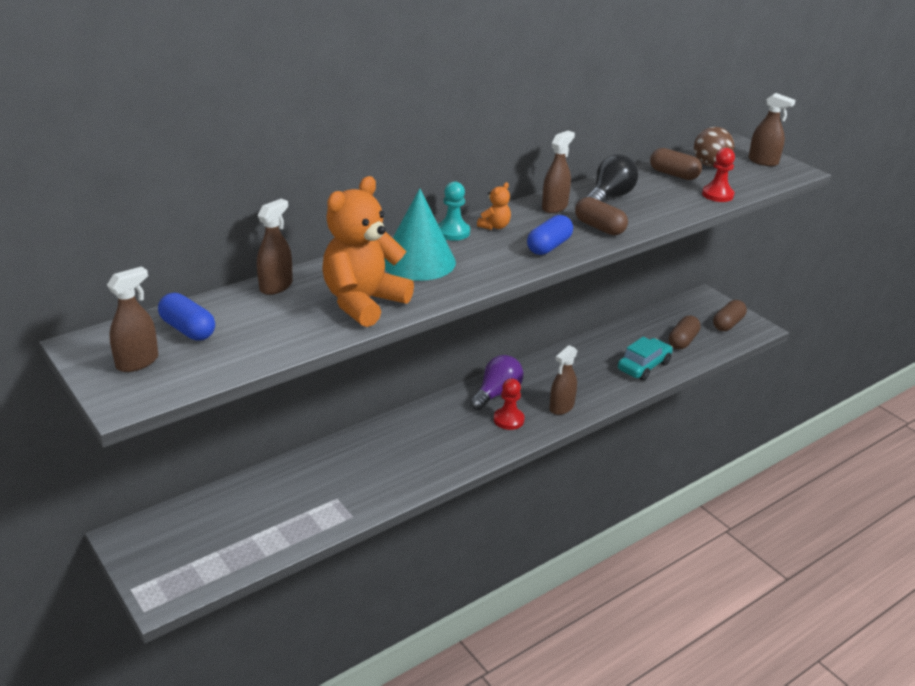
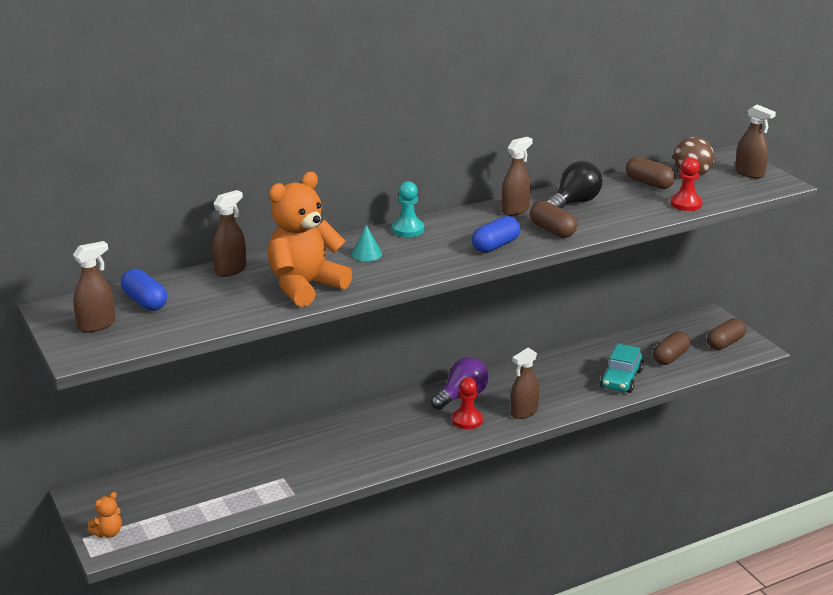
camera: 10 degrees right, 5 degrees down
turquoise cone [384,188,456,281] -> turquoise cone [352,225,382,261], size x0.44
orange teddy bear [477,182,511,230] -> orange teddy bear moved to [87,492,122,538]
turquoise car [618,337,673,381] -> turquoise car turned 150 degrees clockwise [600,343,644,393]

